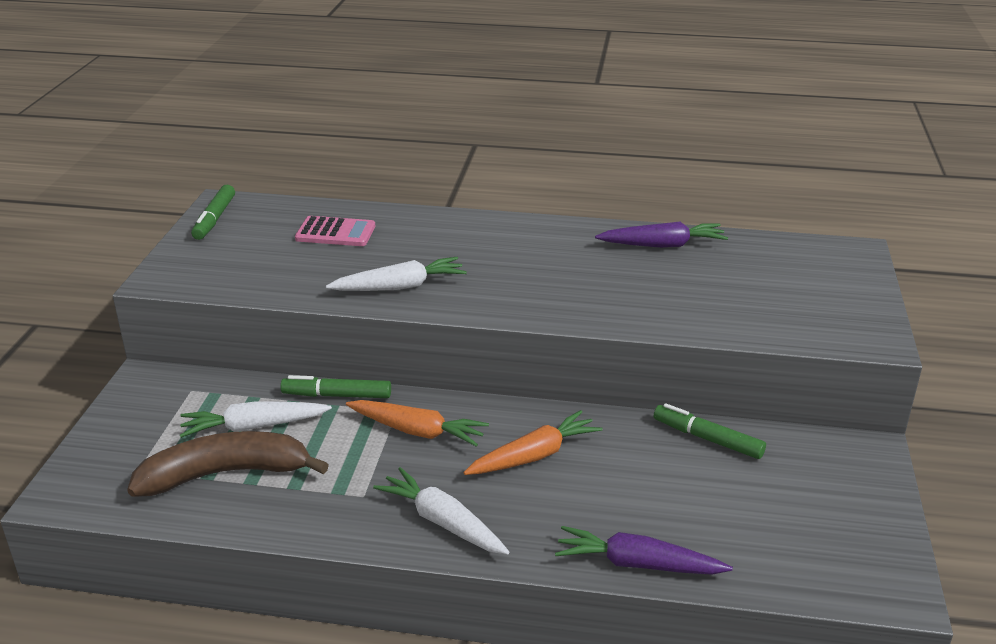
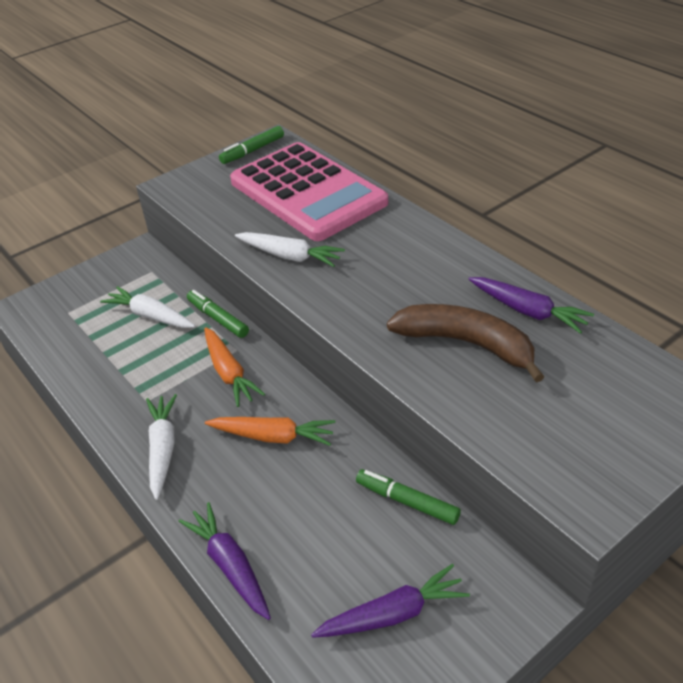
camera: 45 degrees right, 10 degrees up
brown banana [127,431,329,497] -> brown banana moved to [387,304,544,382]
pink calculator [295,216,375,246] -> pink calculator [230,142,388,241], size x2.47
green marker [654,403,766,459] -> green marker turned 45 degrees counterclockwise [356,469,461,525]
none -> purple carrot [311,564,470,638]

